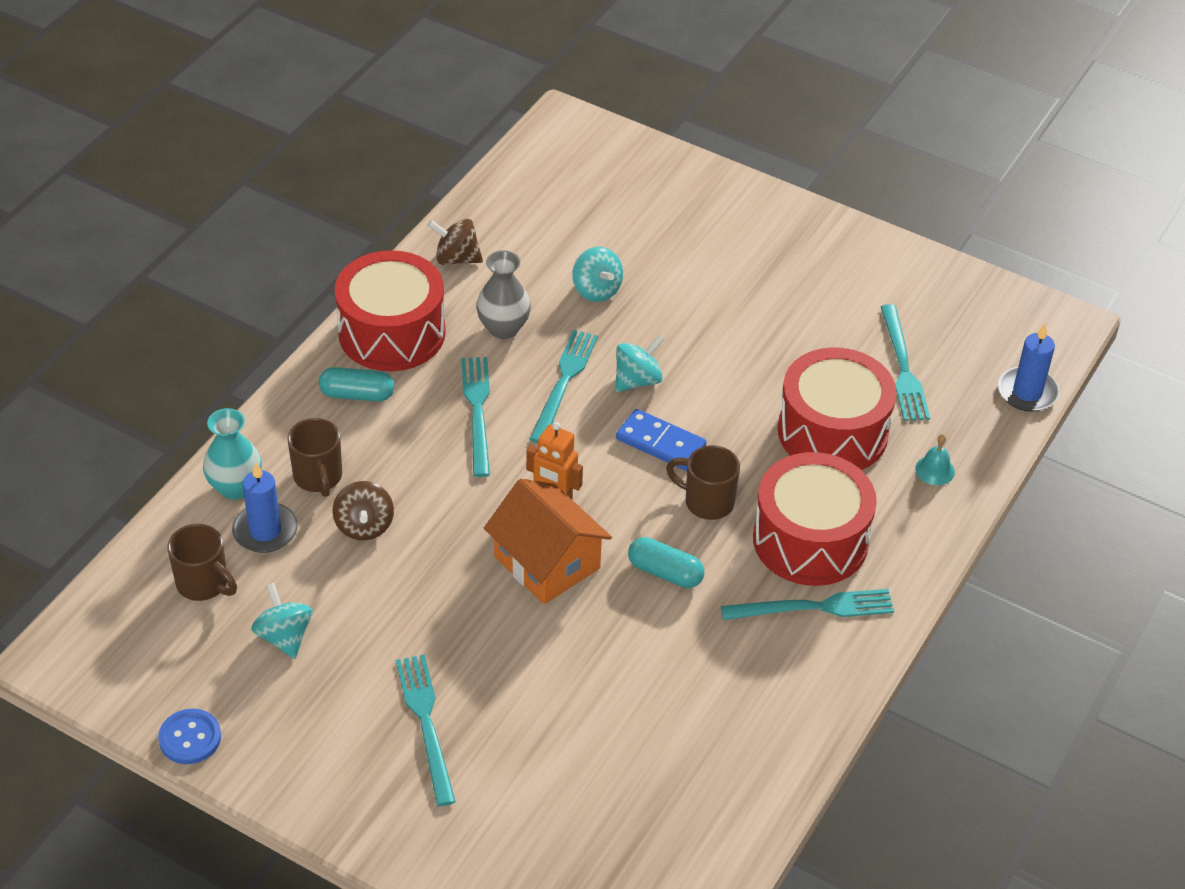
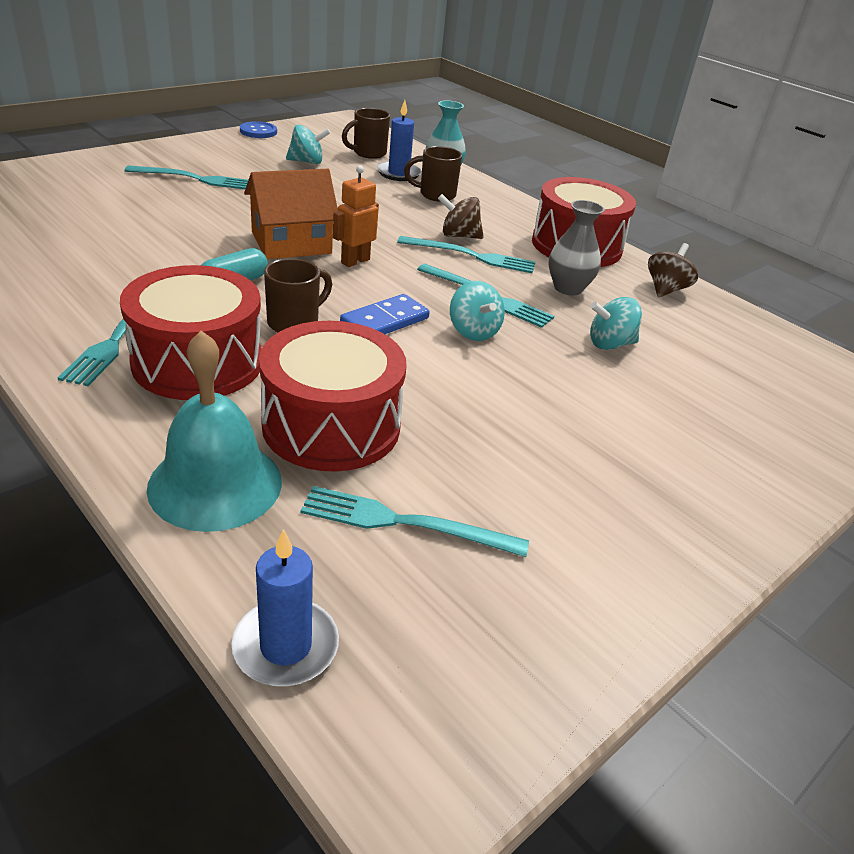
camera: 105 degrees right, 10 degrees down
turquoise capsule [319,367,394,402] -> none
brown spinning top [333,481,394,540] -> brown spinning top moved to [438,194,484,239]
turquoise bell [915,434,955,485] -> turquoise bell [147,331,282,532], size x2.42

